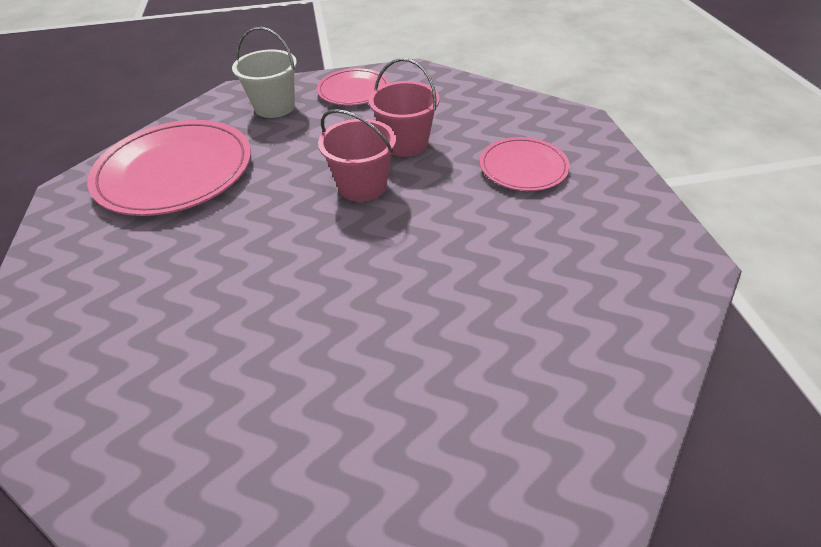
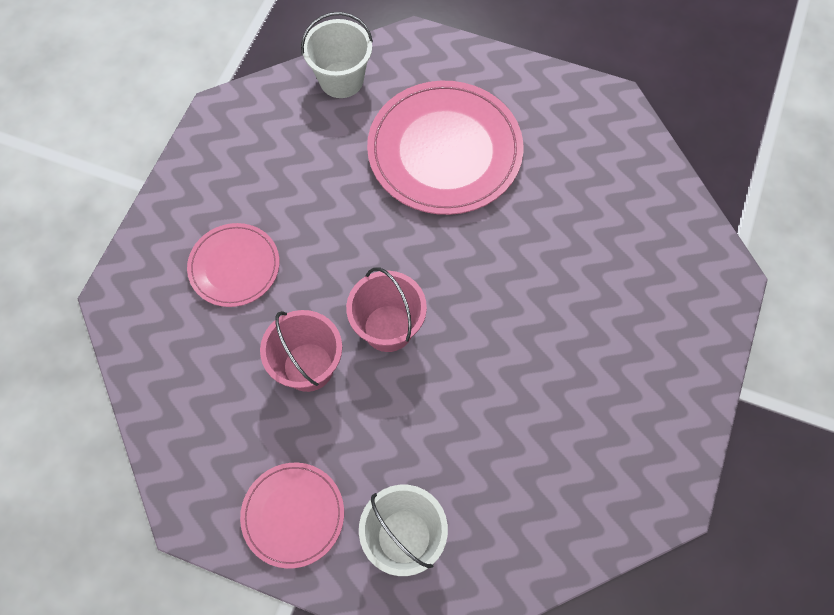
camera: 150 degrees left, 20 degrees up
pink plate [87,120,251,216] -> pink plate moved to [367,81,524,215]
none -> white bucket [301,12,373,98]

